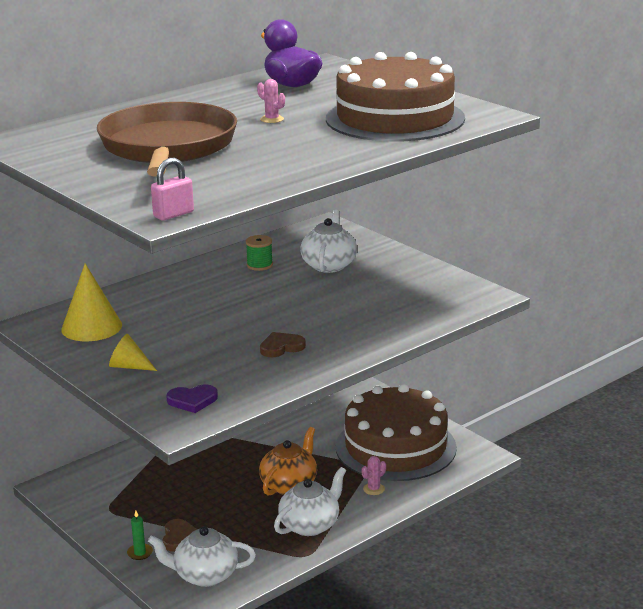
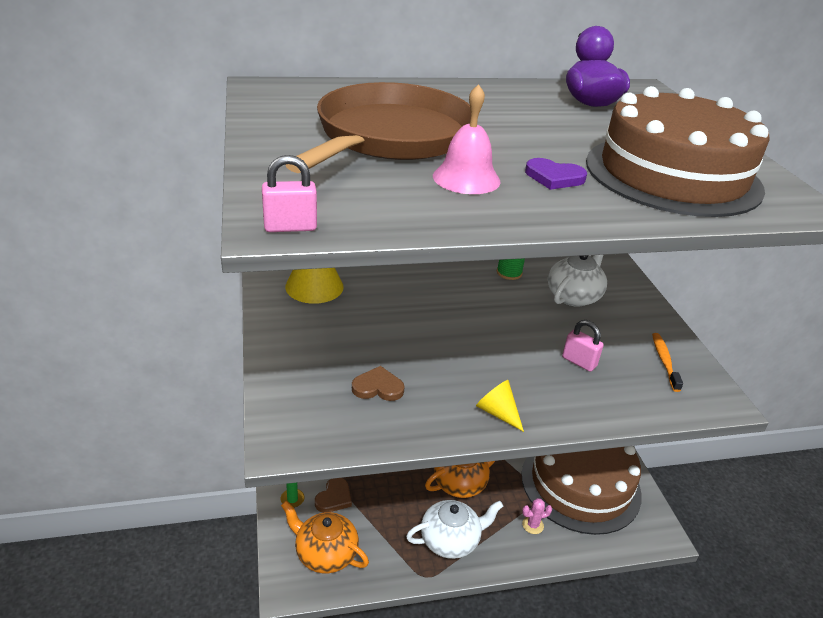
camera: 25 degrees right, 10 degrees up
yellow cone [109,334,157,371] -> yellow cone moved to [476,380,524,432]
white teapot [148,527,256,587] -> orange teapot [281,501,369,573]
purple heart [167,385,218,413] -> purple heart moved to [525,158,587,190]
pink cactus [257,79,285,123] -> none
brown heart [260,332,306,357] -> brown heart moved to [352,366,405,401]
none -> pink bell [433,84,500,194]
none -> pink padlock [562,320,604,372]
none -> orange toothbrush [652,333,683,392]

